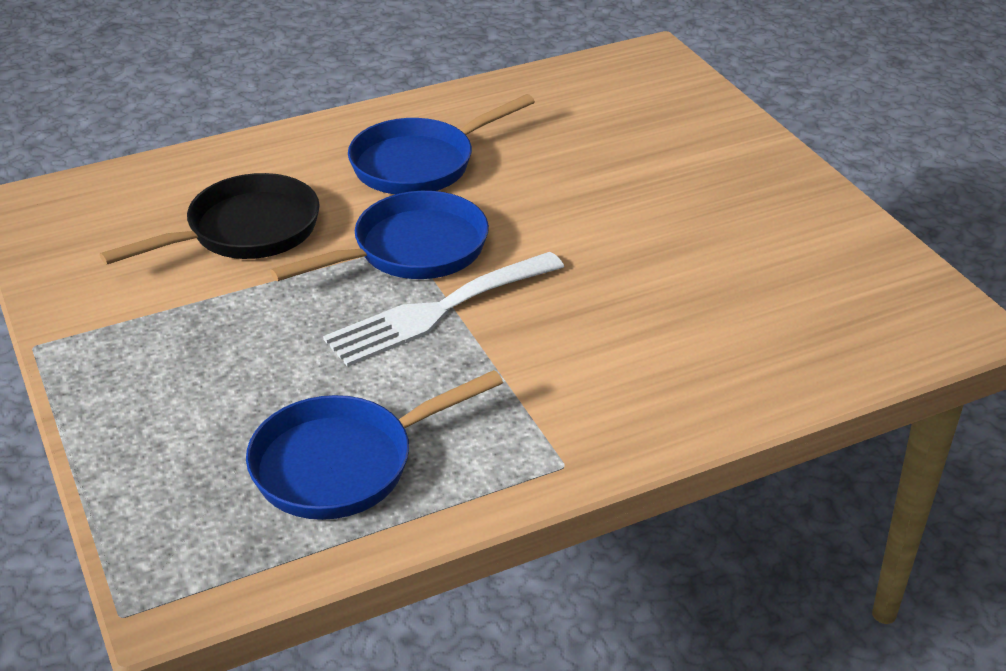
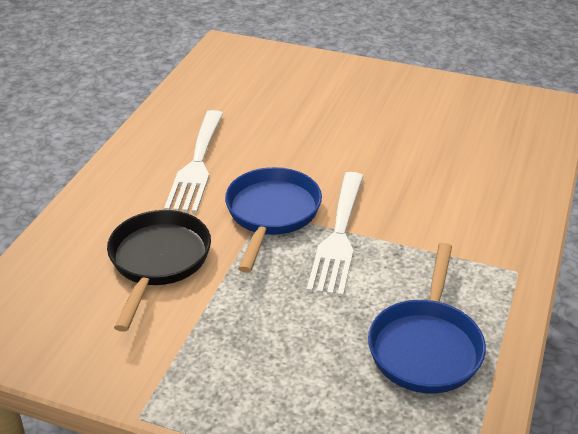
camera: 45 degrees left, 0 degrees up
blue pan [348,94,535,194] -> white fork [164,110,223,213]

